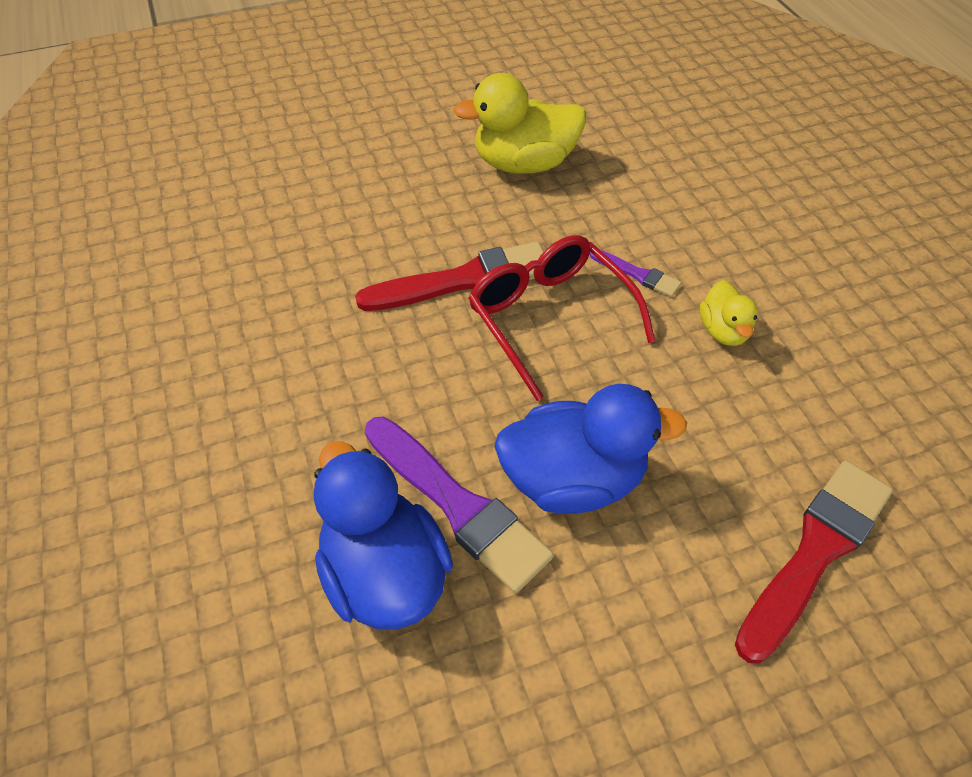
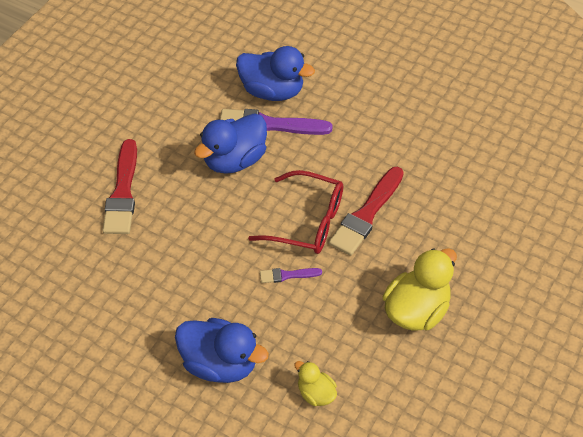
camera: 140 degrees right, 0 degrees up
yellow duck [700,280,758,346] -> yellow duck moved to [294,361,337,406]
none -> blue duck [175,318,269,383]

